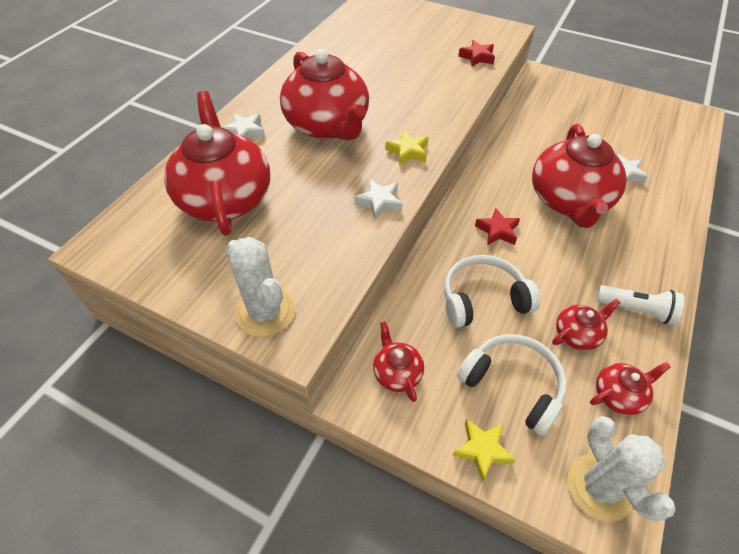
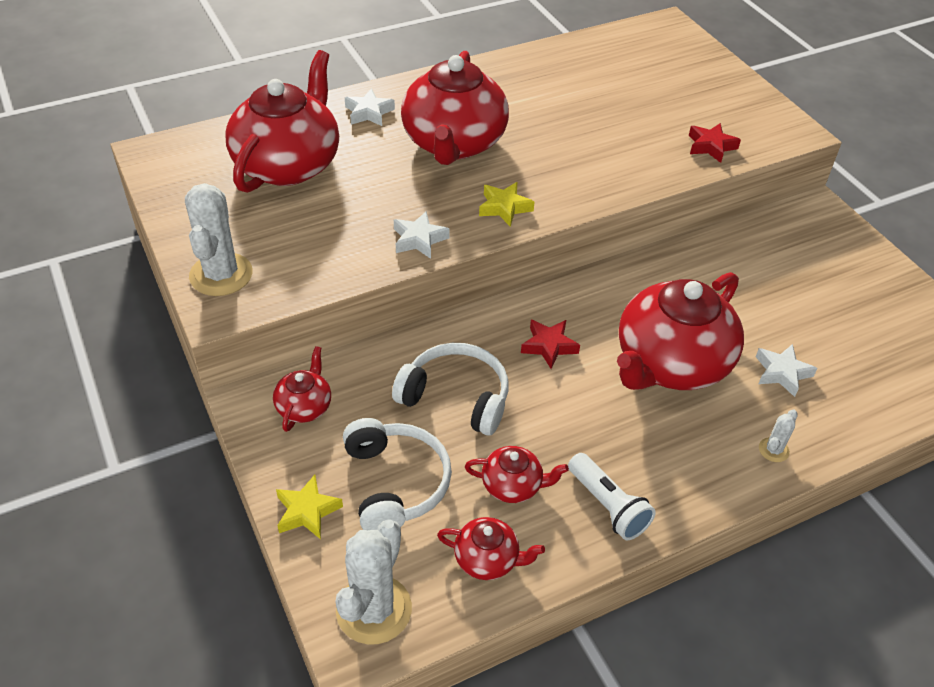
camera: 35 degrees right, 5 degrees down
none -> white cactus [759,410,798,462]

